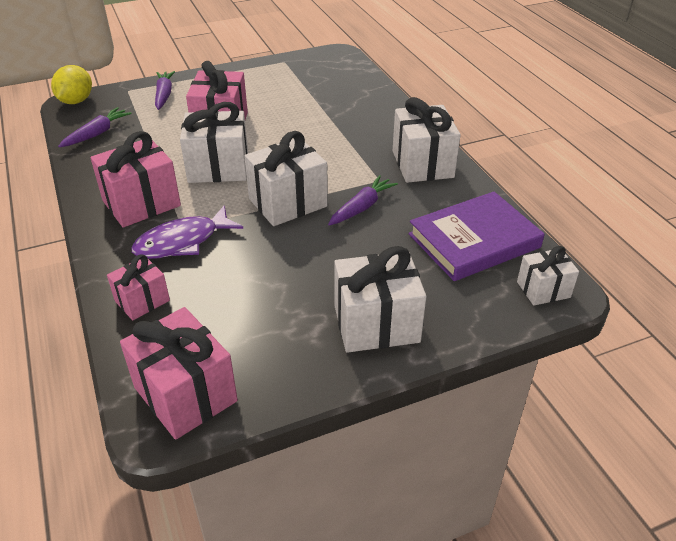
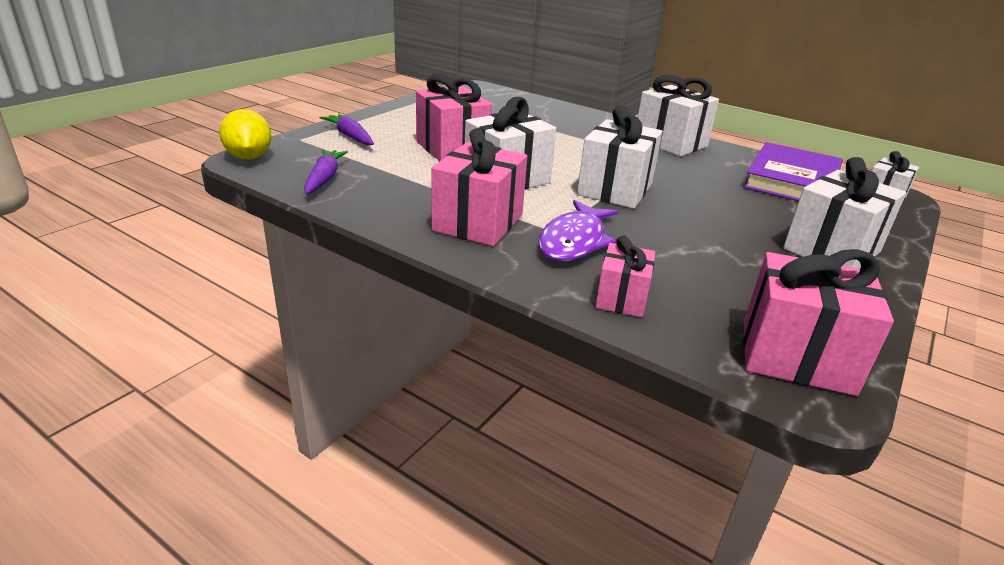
camera: 35 degrees left, 10 degrees down
purple carrot [328,175,398,226] -> none

